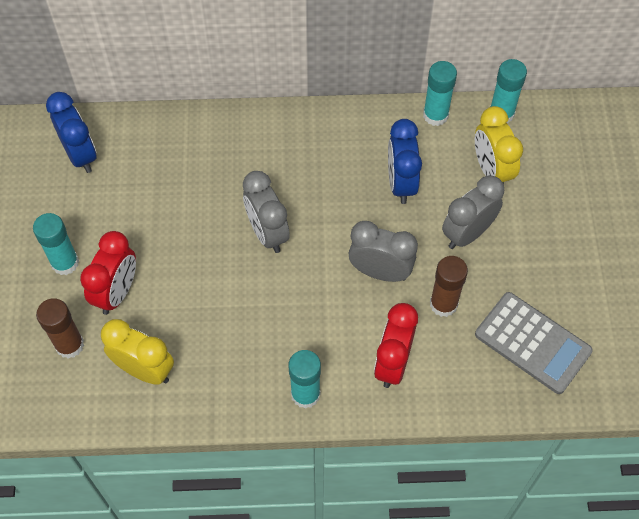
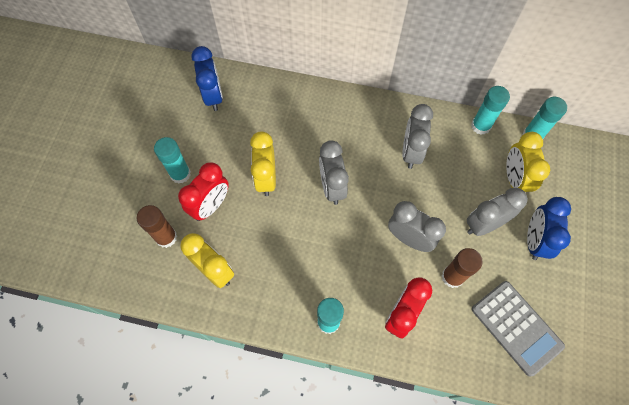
camera: 15 degrees right, 5 degrees up
blue clock [388,119,422,204] -> blue clock moved to [527,197,571,260]
none -> yellow clock [250,131,276,196]
none -> grey clock [402,104,433,169]

